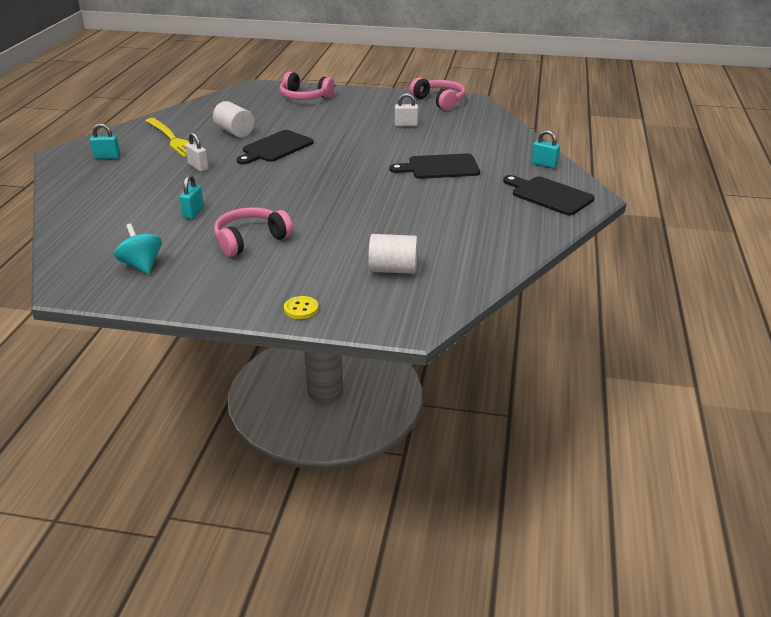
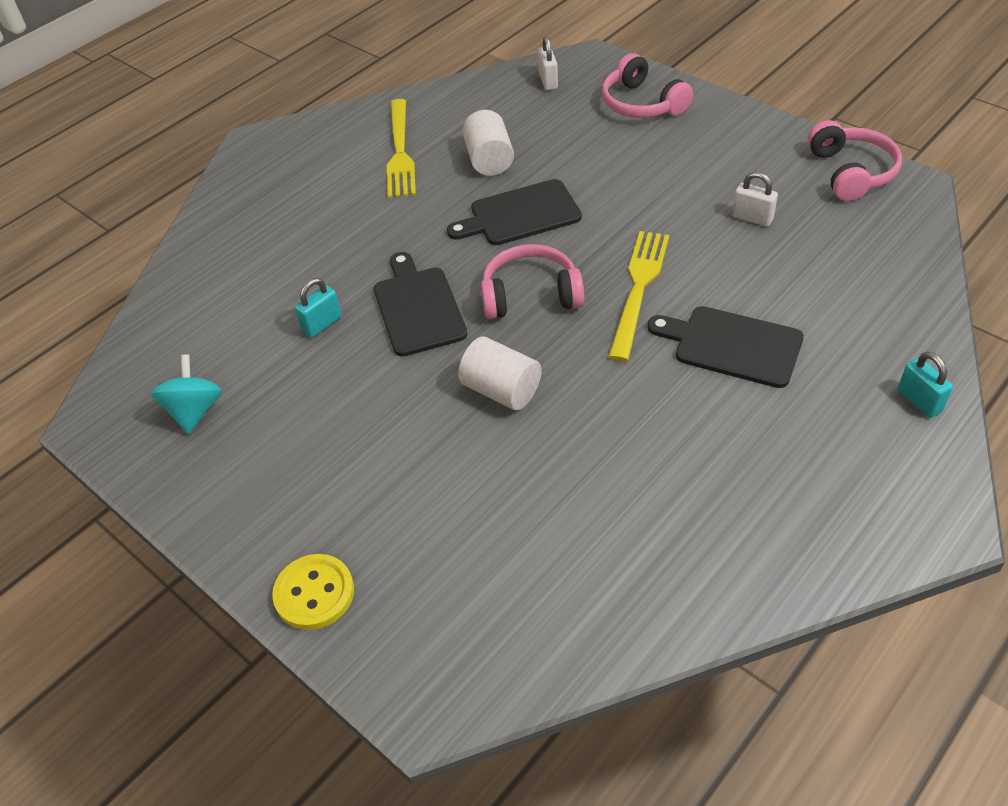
camera: 35 degrees right, 15 degrees up
turquoise padlock [90,123,120,159] -> none
white padlock [185,132,209,172] -> white padlock moved to [538,36,558,90]
pink headphones [214,207,293,257] -> pink headphones moved to [481,244,584,319]
yellow button [284,296,318,319] -> yellow button [272,554,354,630], size x1.54
white cylinder [368,234,418,274] -> white cylinder moved to [458,337,542,410]
black cutting board [503,175,595,215] -> black cutting board moved to [374,252,467,357]
none -> yellow fork [608,231,669,361]

